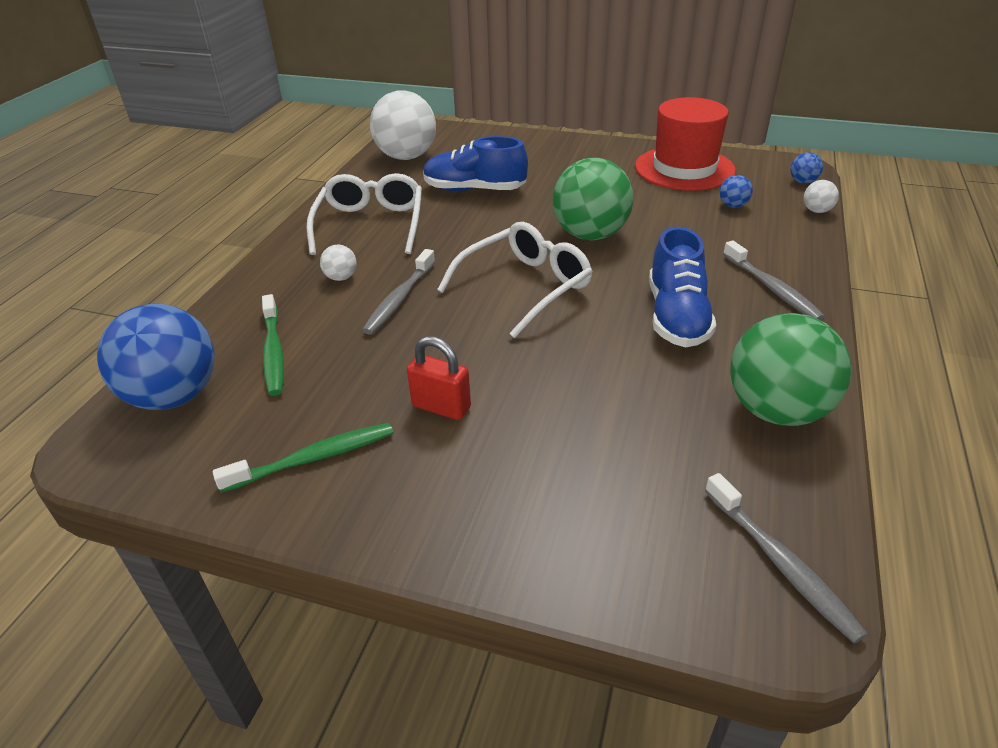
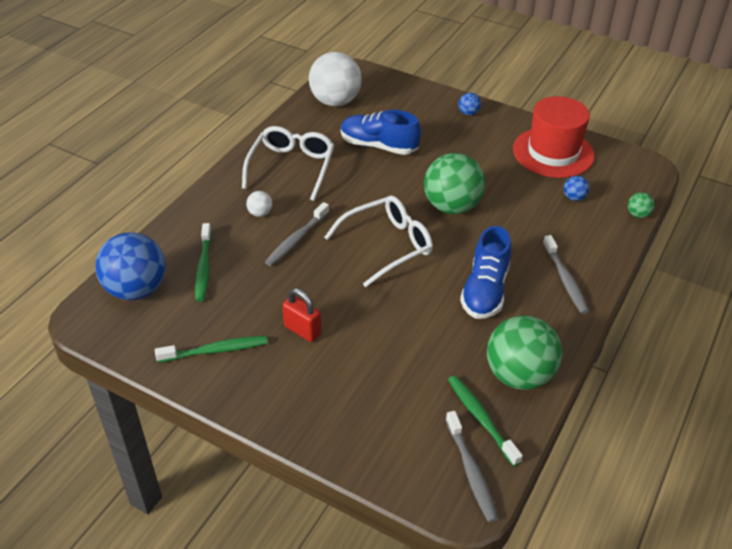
camera: 10 degrees right, 5 degrees up
blue ball [790,152,823,184] -> blue ball moved to [458,93,481,116]
white ball [804,180,839,213] -> green ball [628,192,655,218]
none -> green toothbrush [448,375,523,466]

